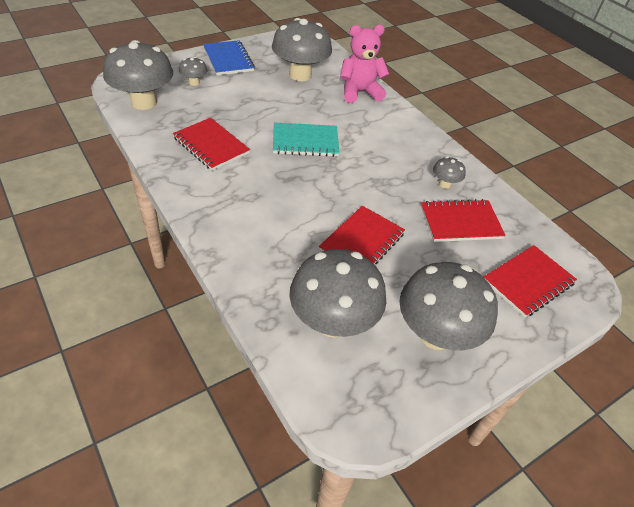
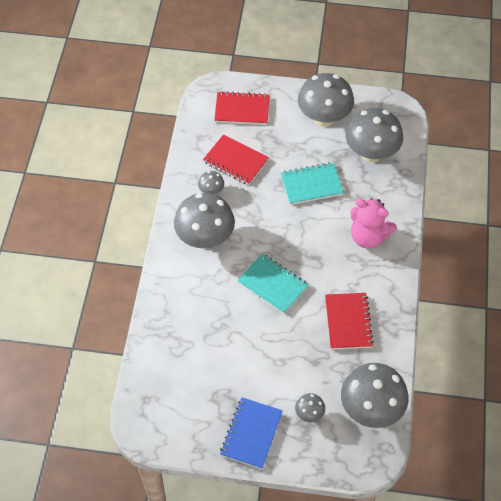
camera: 135 degrees left, 10 degrees up
grey mushroom [272,18,332,81] -> grey mushroom moved to [174,193,235,248]
red notebook [319,206,405,264] -> turquoise notebook [281,162,344,205]
pink teddy bear [340,25,389,103] -> pink teddy bear moved to [350,198,397,249]

